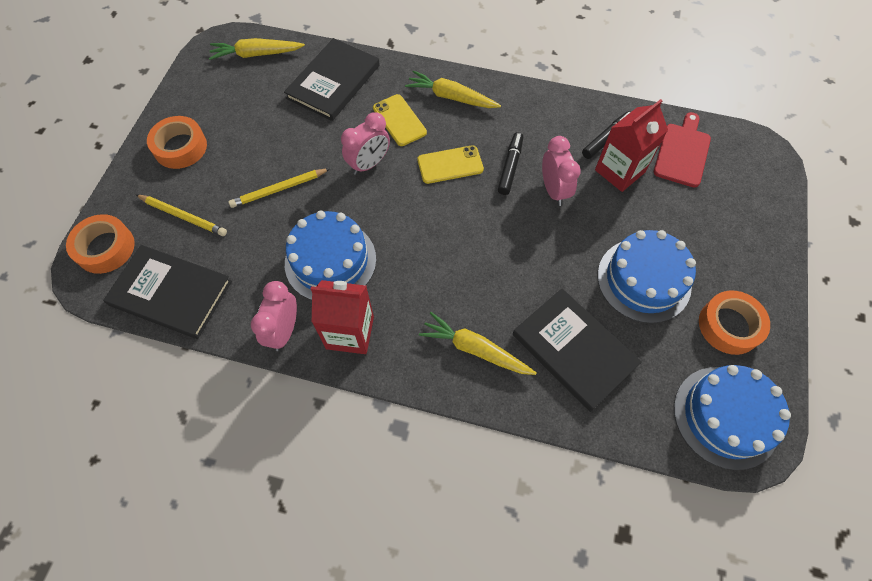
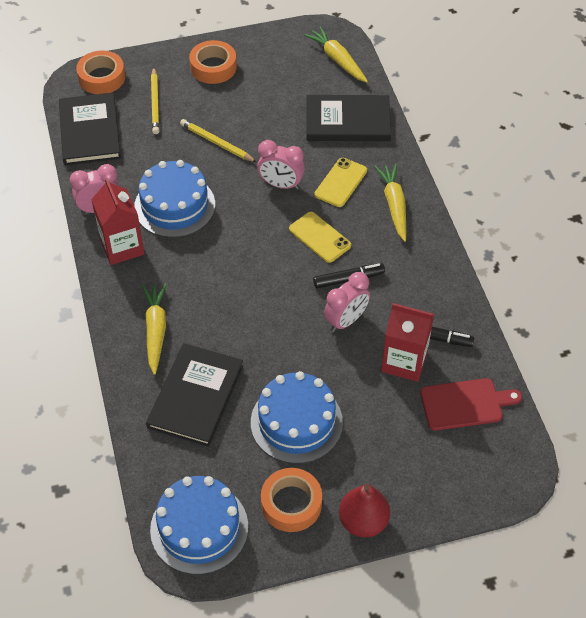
camera: 60 degrees right, 10 degrees down
none -> red pear [339,484,390,537]

